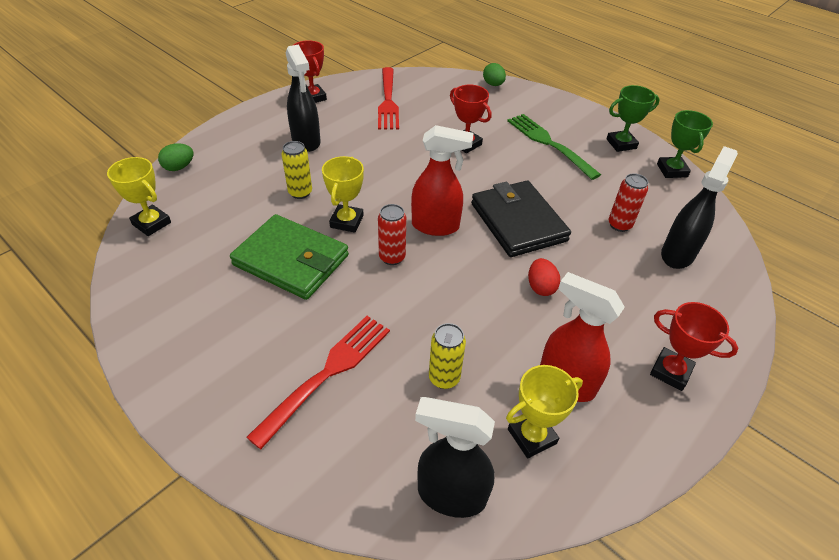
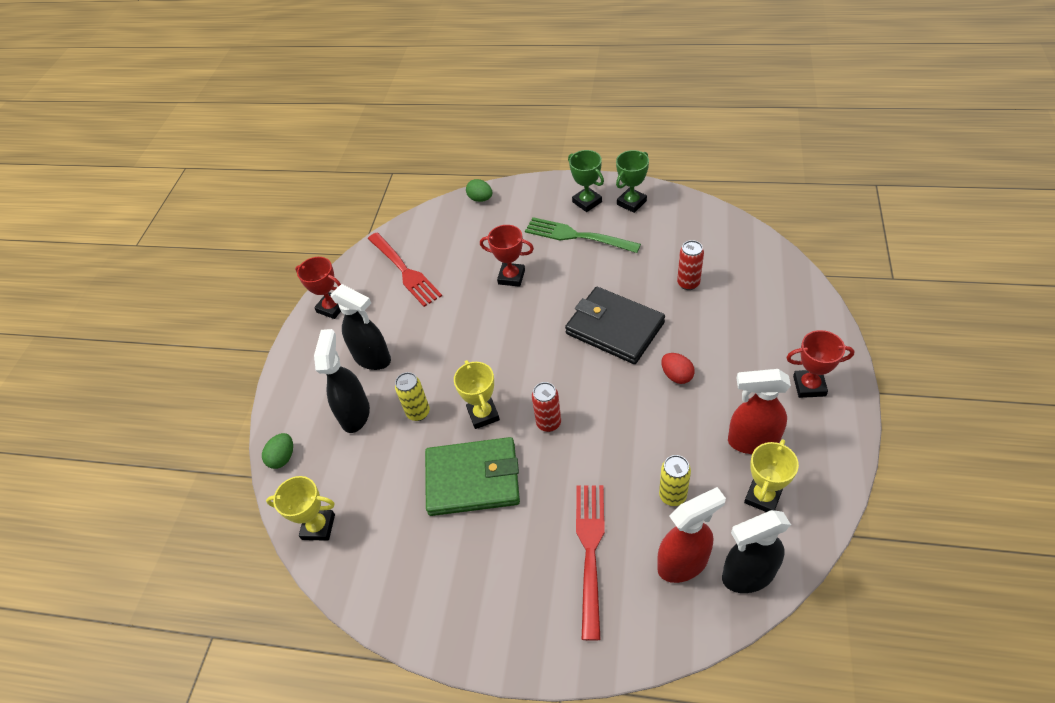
camera: 25 degrees left, 5 degrees up
red spray bottle [411,125,474,236] -> red spray bottle moved to [657,487,726,583]
green trophy [657,110,713,178] -> green trophy moved to [568,150,604,212]
black spray bottle [661,146,738,269] -> black spray bottle moved to [314,329,370,433]

